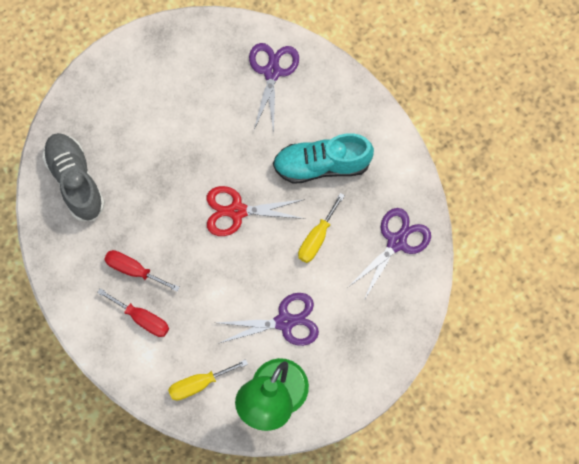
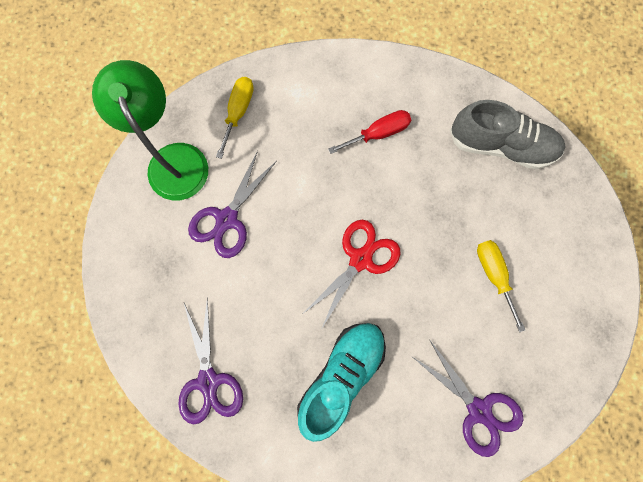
camera: 130 degrees right, 5 degrees up
red screwdriver [97,288,169,337] -> none
yellow screwdriver [298,193,345,263] -> yellow screwdriver moved to [477,240,525,332]

